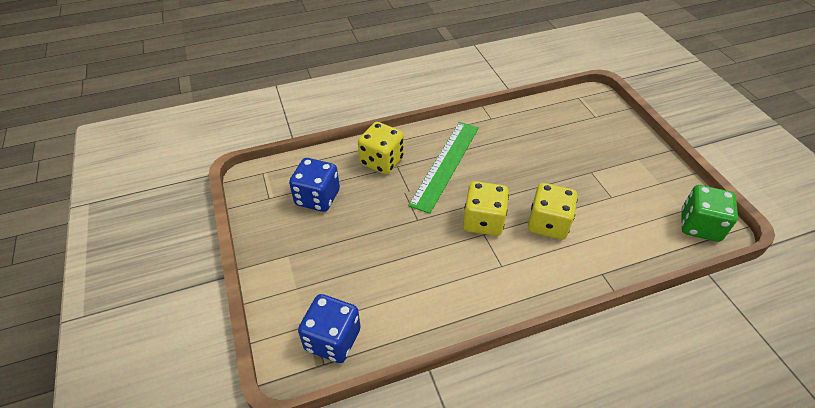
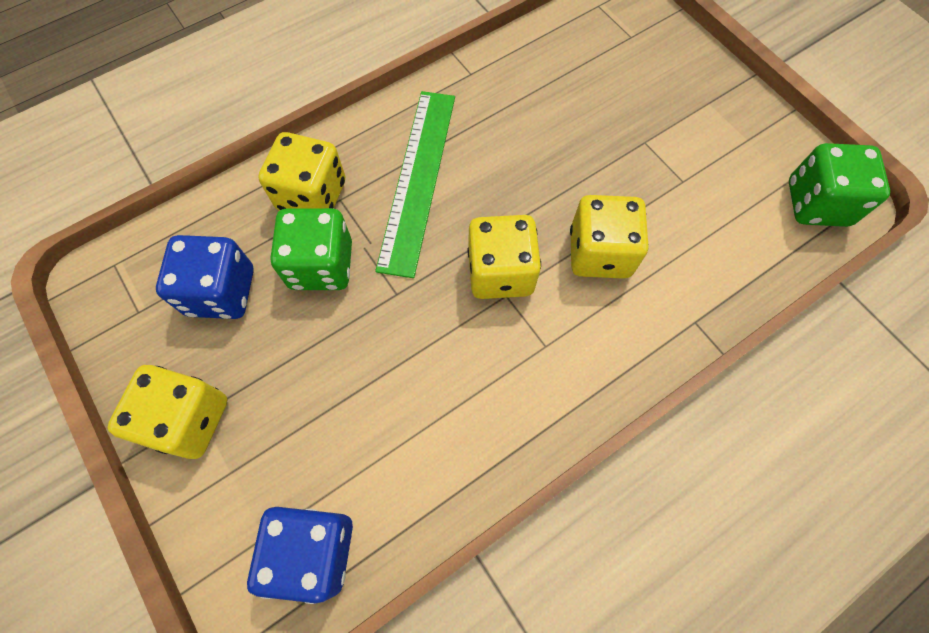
camera: 15 degrees left, 20 degrees up
none -> yellow dice [107,365,228,459]
none -> green dice [270,208,352,290]

